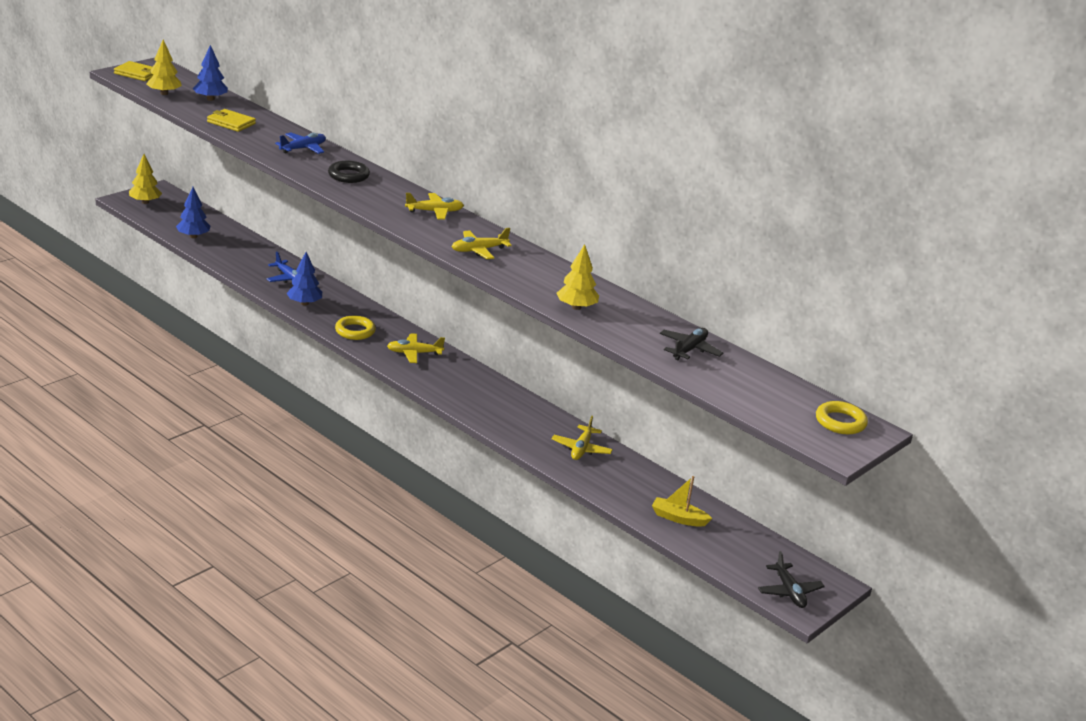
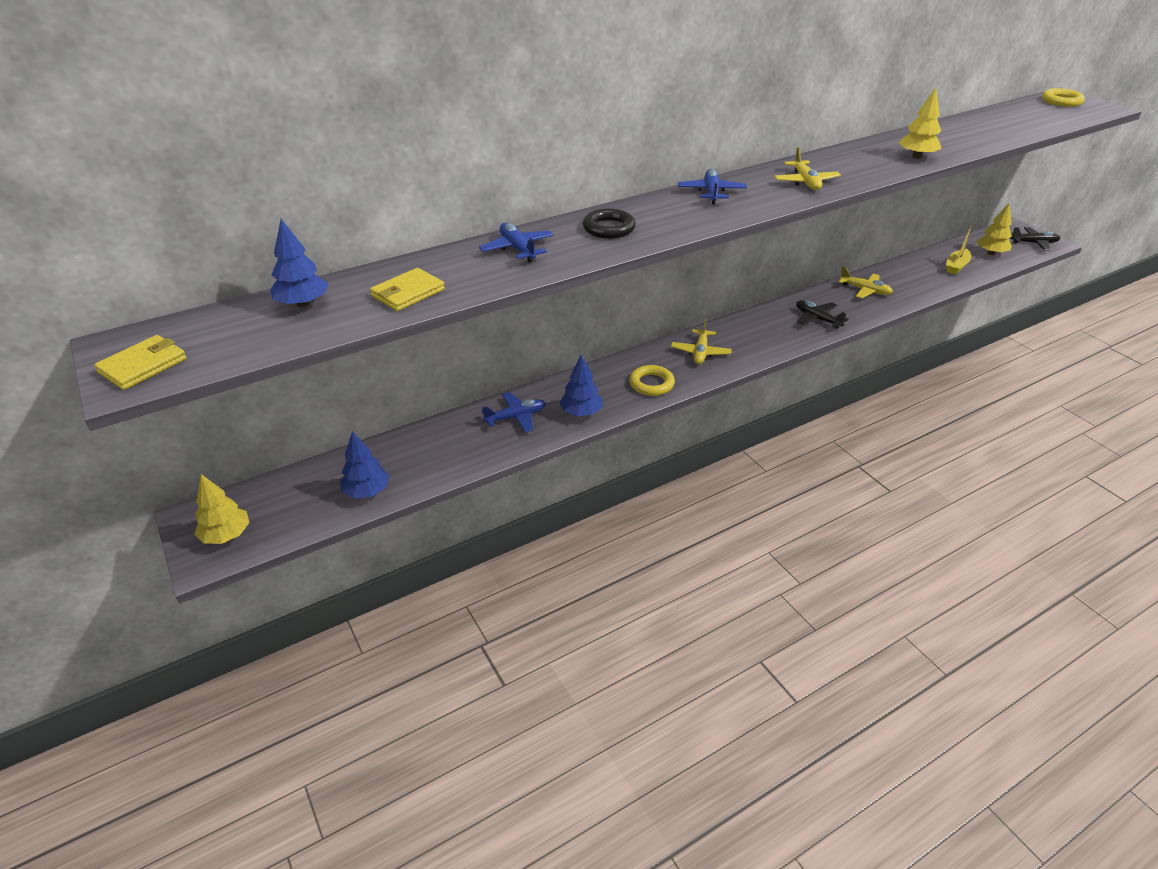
camera: 70 degrees left, 10 degrees up
yellow tree [146,39,182,95] -> yellow tree moved to [977,203,1012,255]
yellow plane [405,193,464,220] -> blue plane [678,169,747,204]
black plane [660,328,723,360] -> black plane moved to [796,300,848,329]

